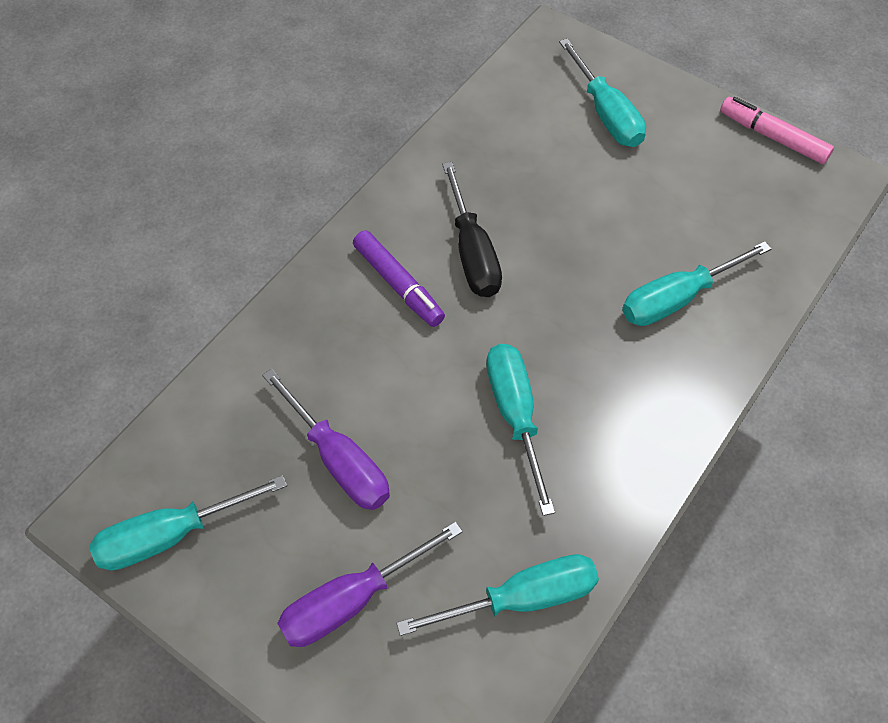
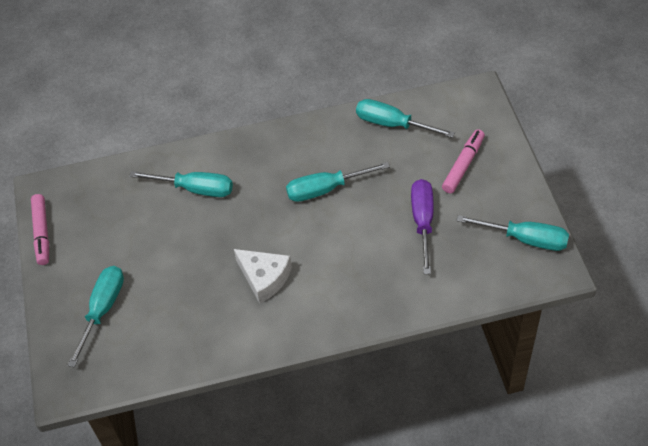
camera: 135 degrees left, 5 degrees down
purple screwdriver [277,522,462,647] -> pink marker [442,129,485,193]
purple marker [353,230,445,327] -> none
black screwdriver [442,162,502,297] -> white cheese [234,249,292,303]
turquoise screwdriver [486,344,555,516] -> turquoise screwdriver turned 45 degrees clockwise [286,162,390,202]

